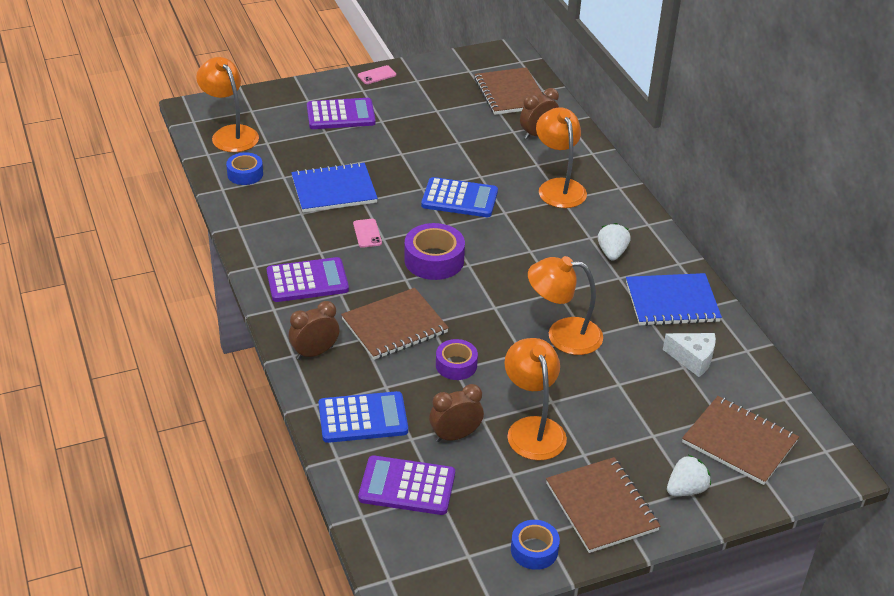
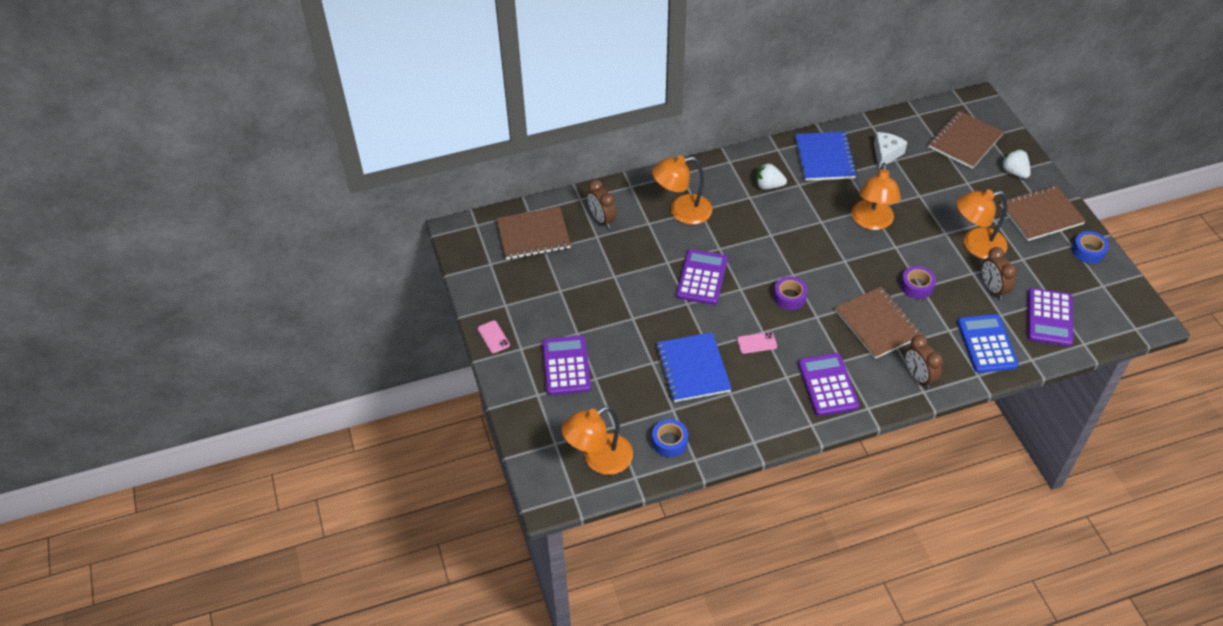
camera: 85 degrees left, 10 degrees up
purple tape [404,223,465,280] -> purple tape [773,276,808,310], size x0.64
blue calculator [421,177,498,217] -> purple calculator [676,249,728,305]

